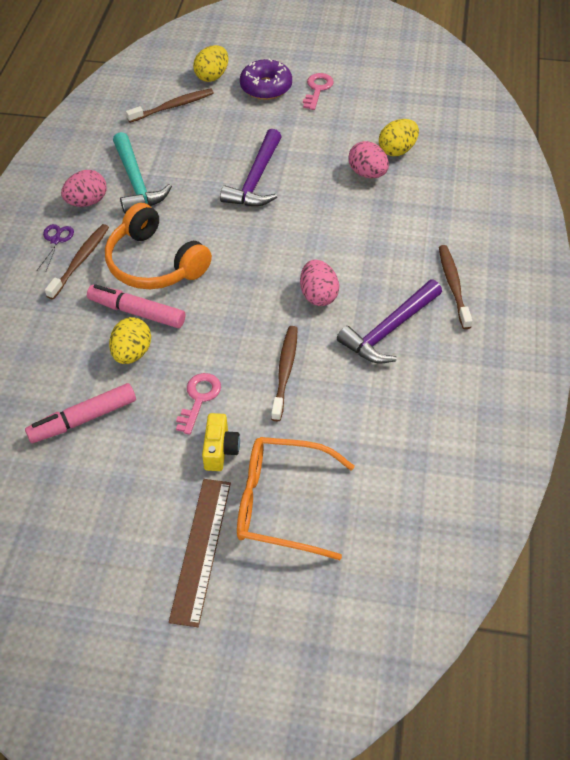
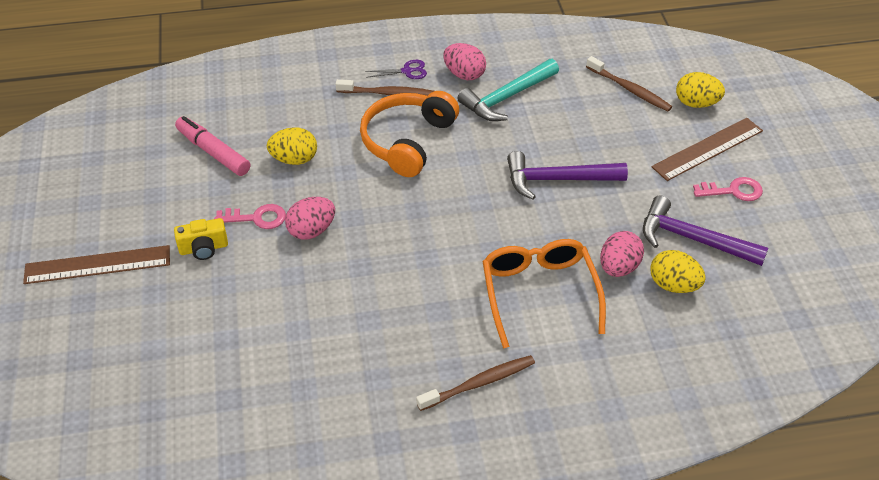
camera: 70 degrees right, 5 degrees down
pink marker [87,284,185,328] -> none
orange glasses [237,437,355,560] -> orange glasses moved to [482,239,606,348]
purple donut [240,59,292,100] -> brown ruler [652,118,763,181]
brown toothbrush [271,326,298,422] -> none
pink egg [300,259,339,306] -> pink egg moved to [285,197,335,240]
purple hammer [337,280,442,364] -> purple hammer moved to [643,196,768,266]

